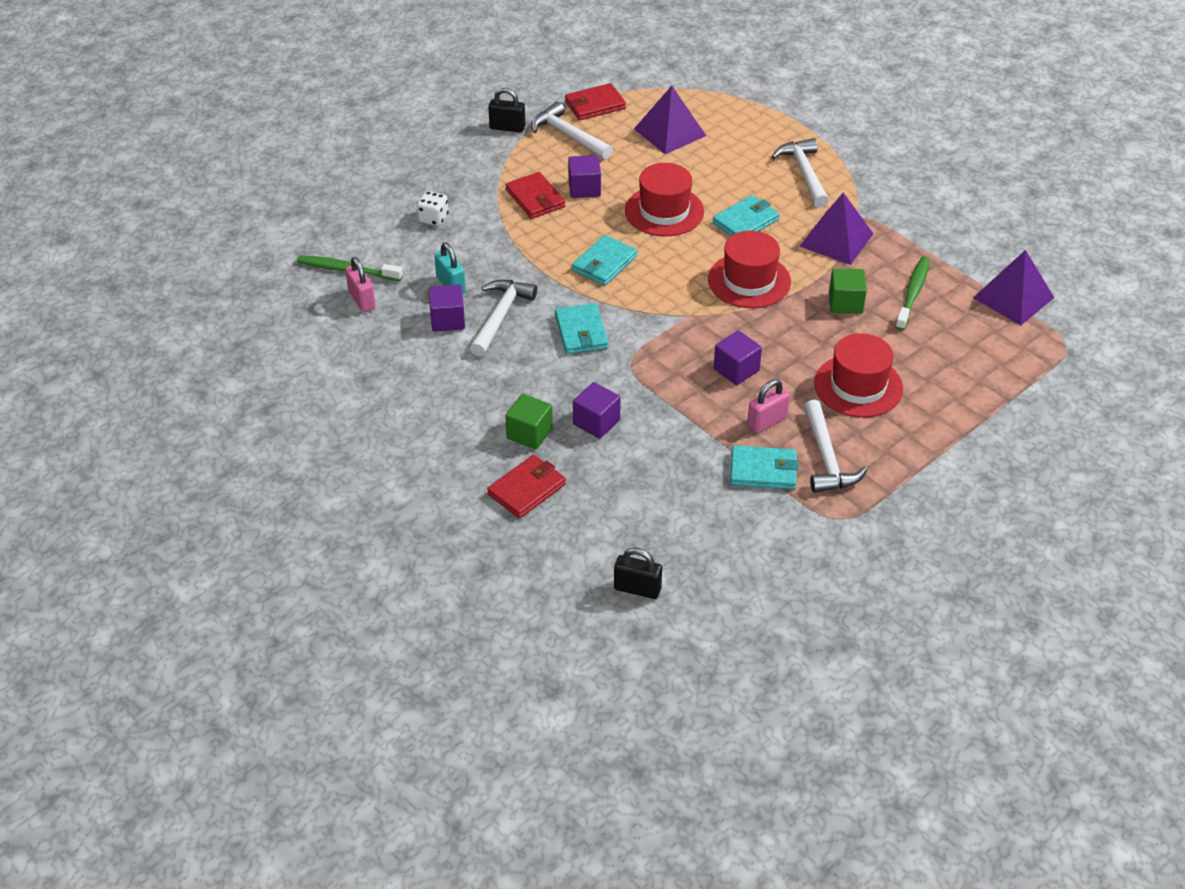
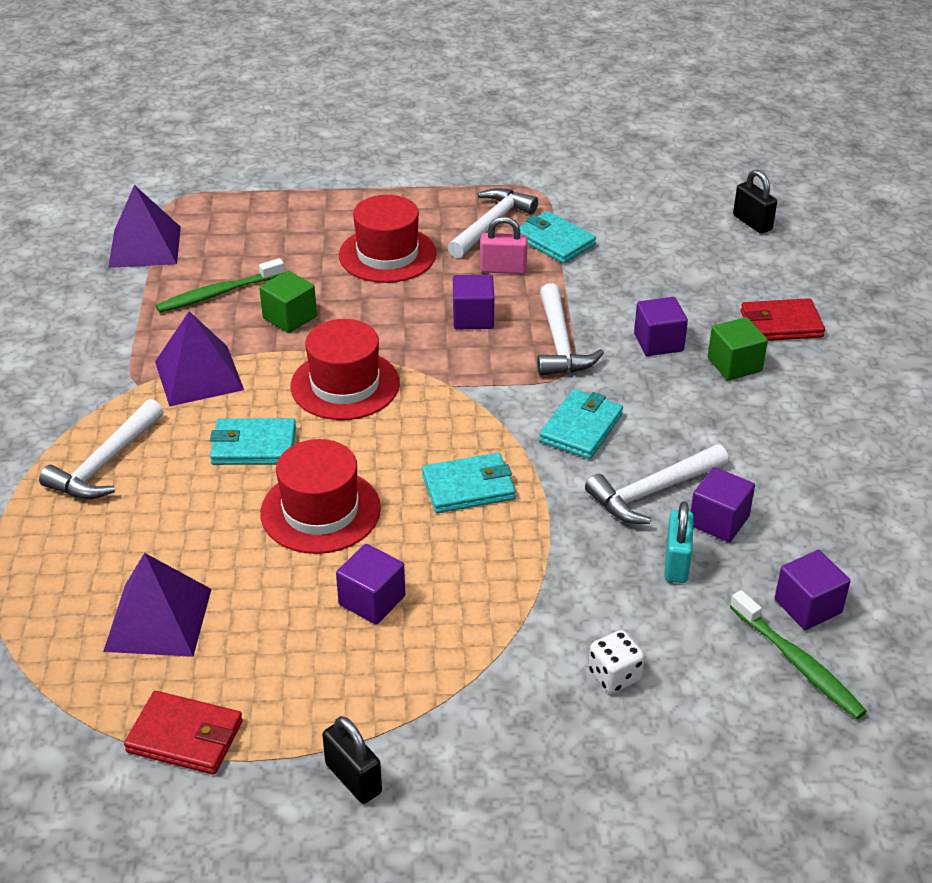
camera: 140 degrees left, 5 degrees down
pink padlock [345,257,376,312] -> purple cube [775,550,851,630]
red wallet [506,172,566,219] -> none
white hammer [531,102,613,159] -> white hammer moved to [537,283,604,376]

